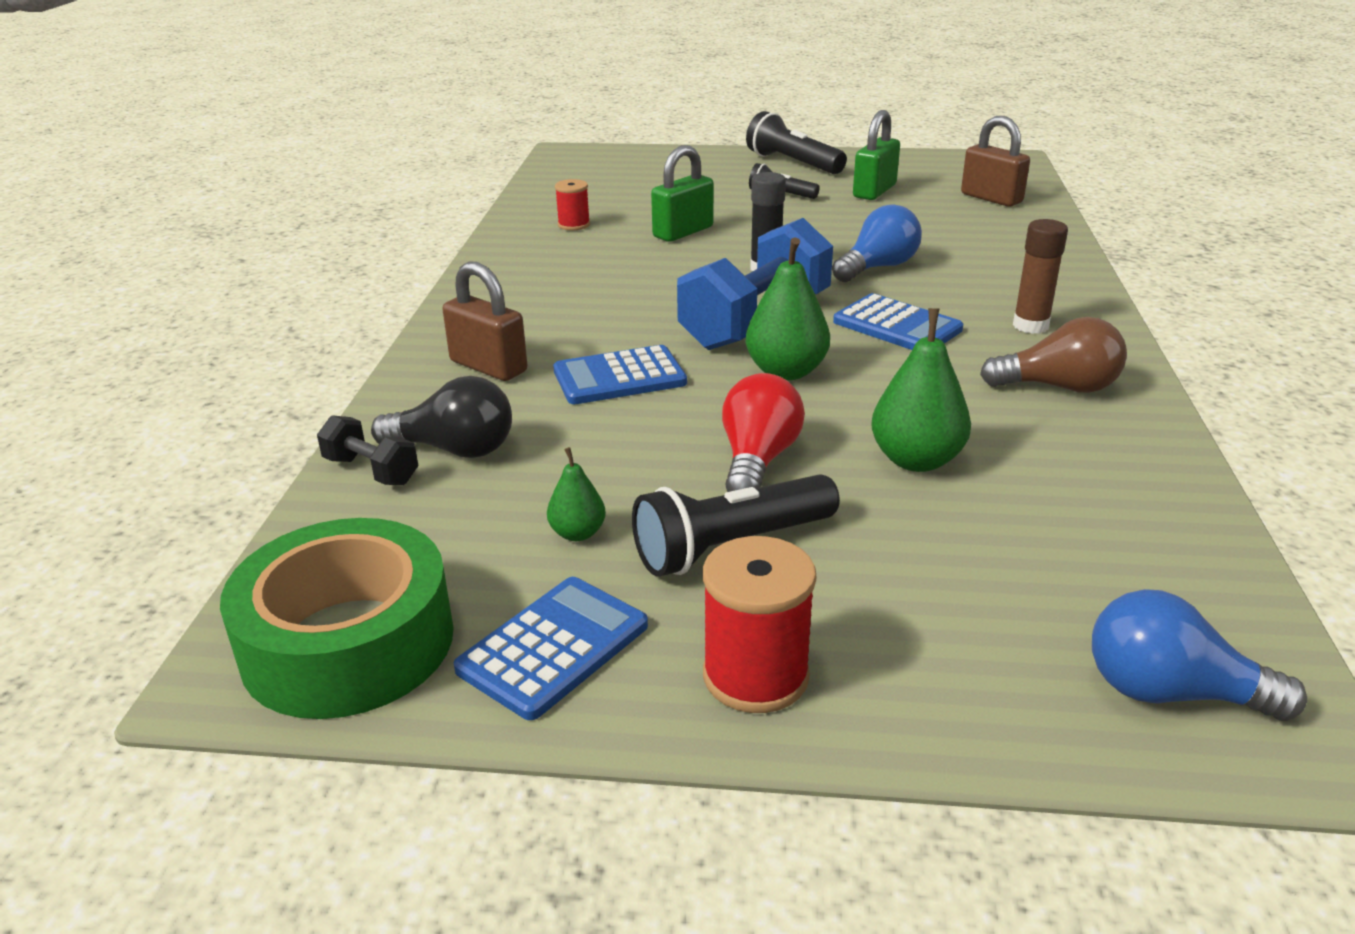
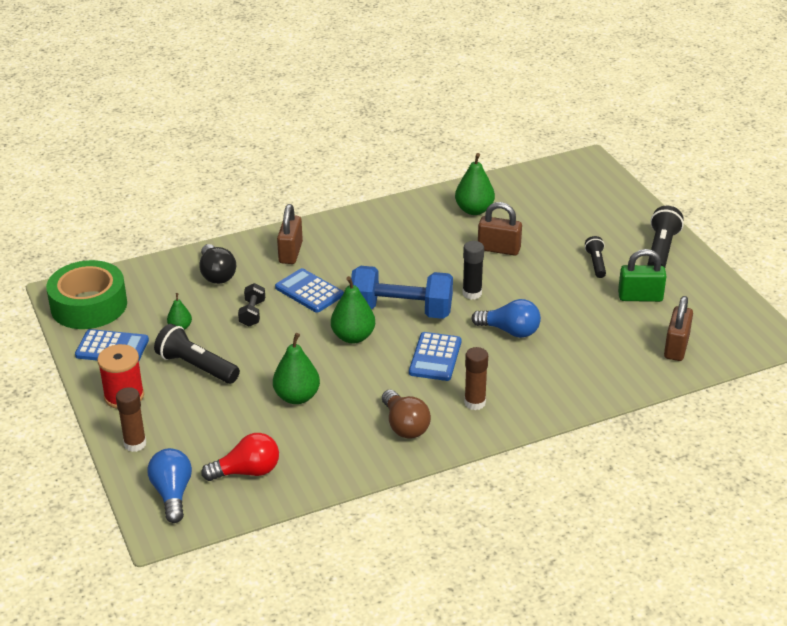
camera: 60 degrees right, 5 degrees up
black dumbbell [317,415,418,485] -> black dumbbell moved to [238,283,265,327]
red spool [555,179,590,230] -> green pear [455,153,495,215]
green padlock [651,145,714,242] -> brown padlock [478,202,522,256]
red light bulb [722,373,805,492] -> red light bulb moved to [201,433,279,481]
none -> brown glue stick [116,387,147,452]

